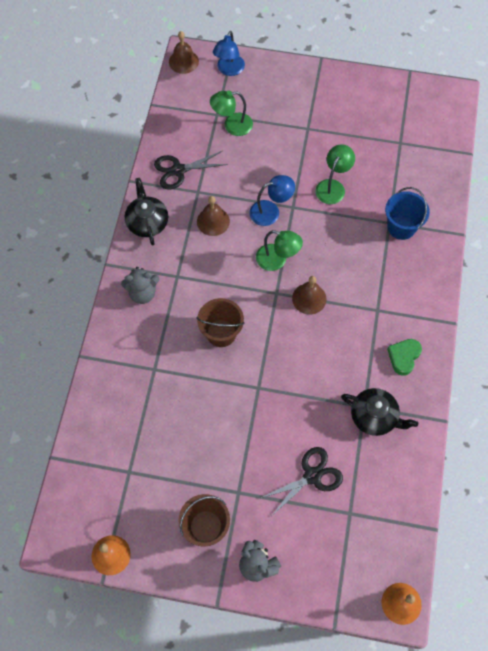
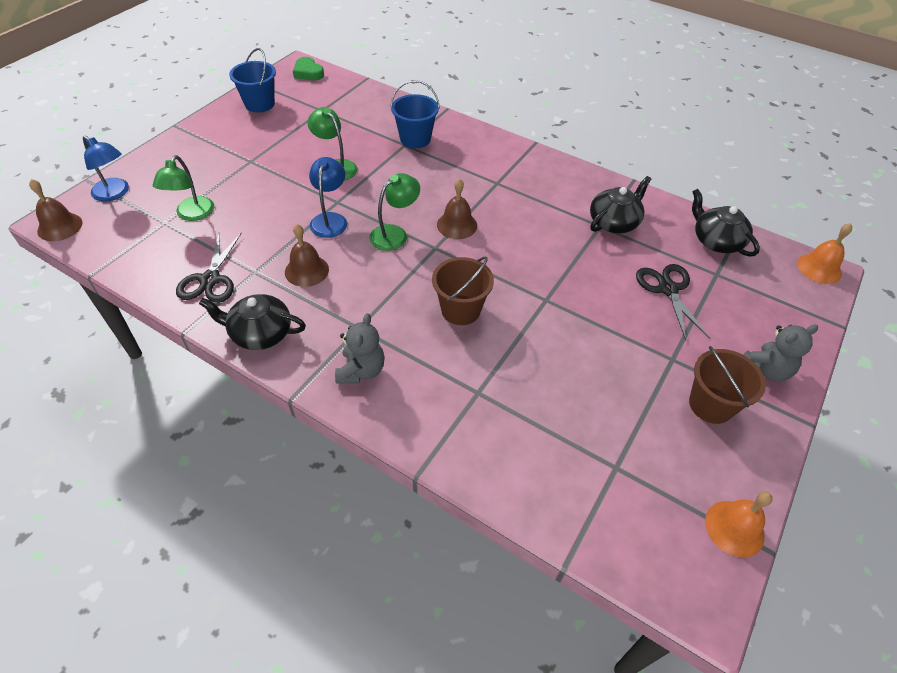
camera: 70 degrees left, 15 degrees down
green heart [387,339,422,376] -> green heart moved to [293,57,324,81]
none -> blue bucket [229,48,276,113]
none -> black teapot [692,189,760,257]

